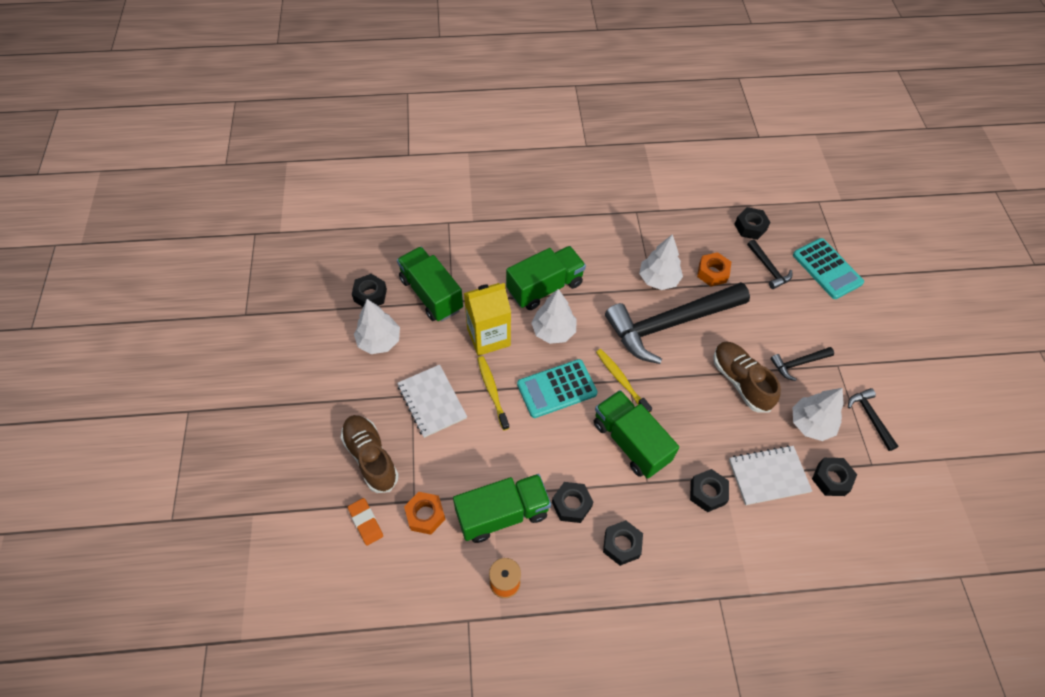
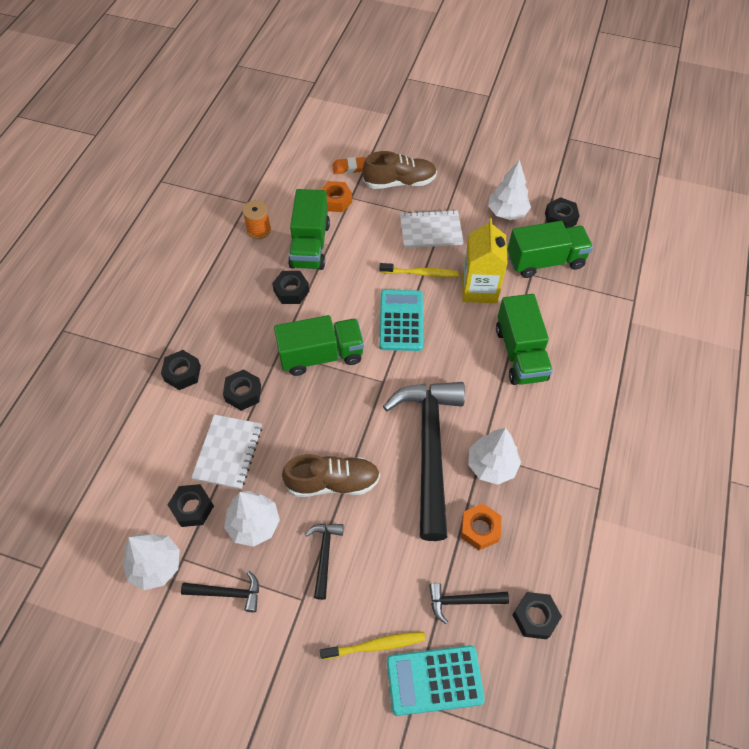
camera: 115 degrees right, 0 degrees up
white tree [532,289,577,344] -> white tree moved to [123,533,180,590]
yellow toothbrush [596,349,652,413] -> yellow toothbrush moved to [320,632,426,660]
black nut [603,520,643,566] -> black nut moved to [161,350,201,390]

